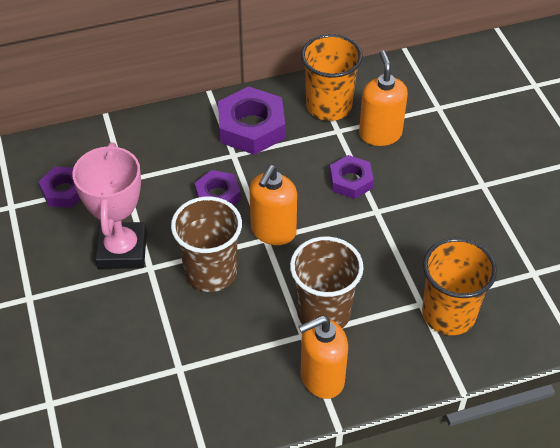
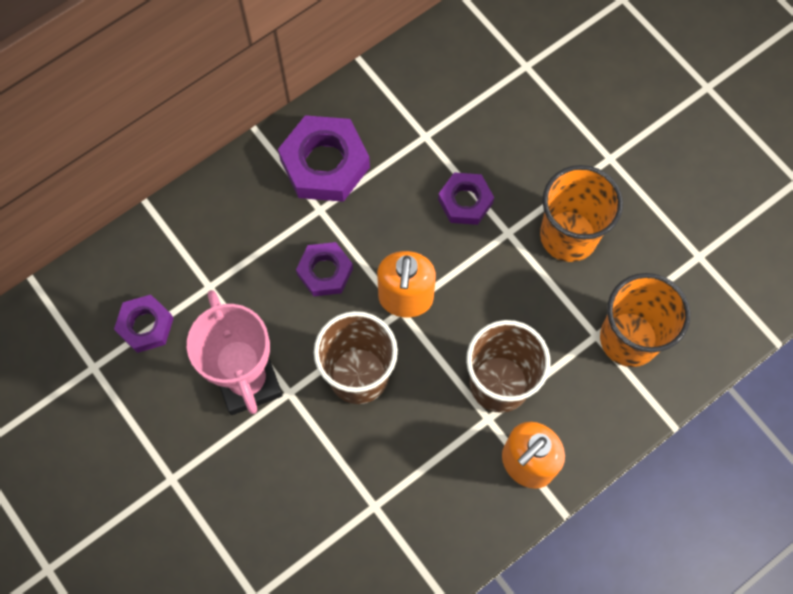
camera: 20 degrees left, 20 degrees up
orange cup [301,34,363,121] -> orange cup moved to [540,165,623,262]
orange soap dispenser [359,50,408,146] -> none

